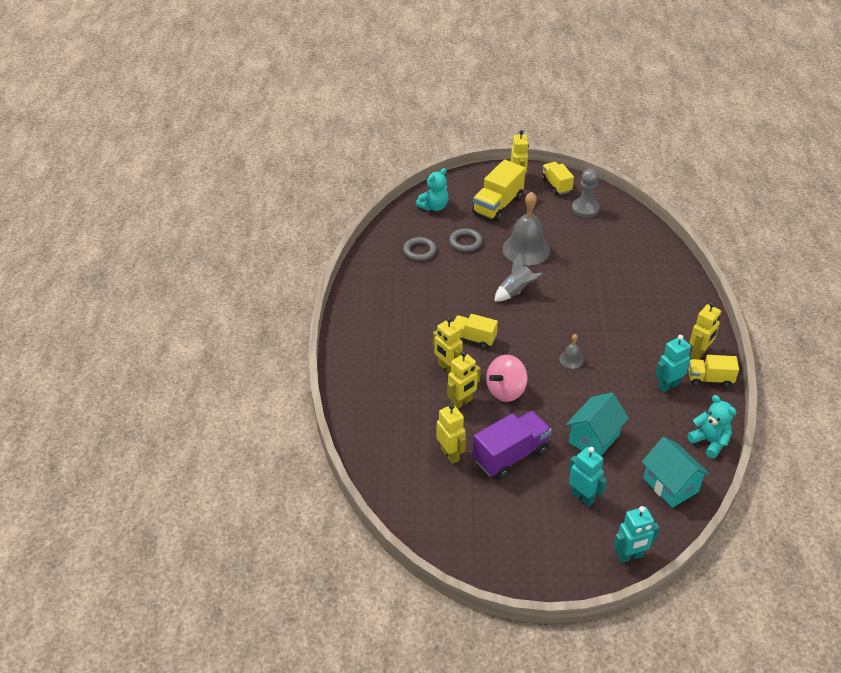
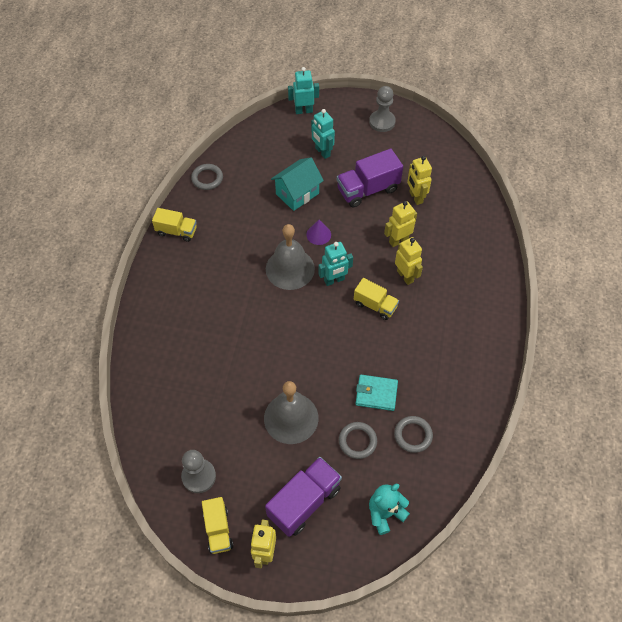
camera: 170 degrees left, 15 degrees up
yellow truck [472,160,526,222] -> purple truck [265,457,342,537]
pink spinning top [486,355,527,402] -> none
grey rocket [494,254,543,301] -> none
grey bell [559,334,584,369] -> grey bell [266,224,315,290], size x2.20
turquoise house [642,437,710,508] -> none
turquoise robot [655,335,691,393] -> turquoise robot moved to [318,242,353,286]
turquoise teddy bear [687,395,737,458] -> grey ring [191,164,223,190]
yellow robot [690,302,721,359] -> none
none -> purple cone [306,220,331,245]
none -> turquoise wallet [356,375,398,411]
none -> grey pawn [369,86,396,132]

